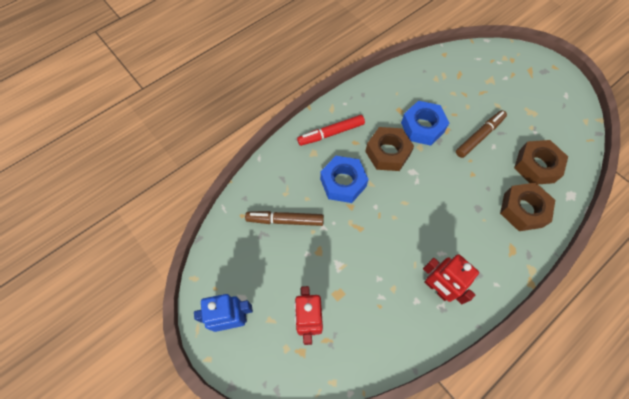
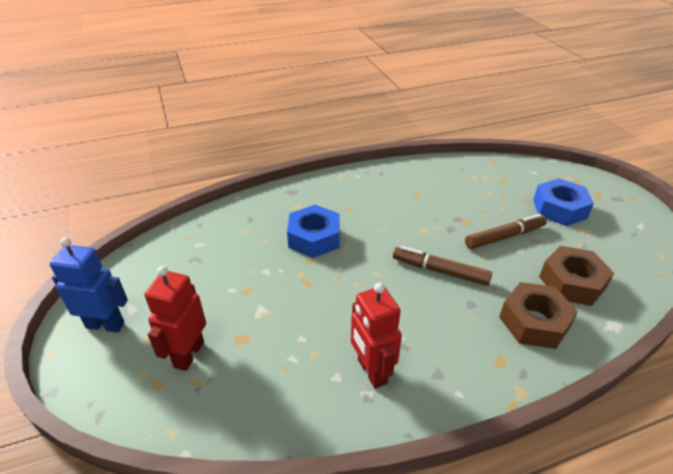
camera: 20 degrees right, 25 degrees down
brown marker [245,211,324,226] -> brown marker moved to [393,246,492,286]
red marker [297,115,365,146] -> none
brown nut [365,127,414,171] -> none
blue nut [401,101,449,146] -> blue nut moved to [533,178,594,226]

